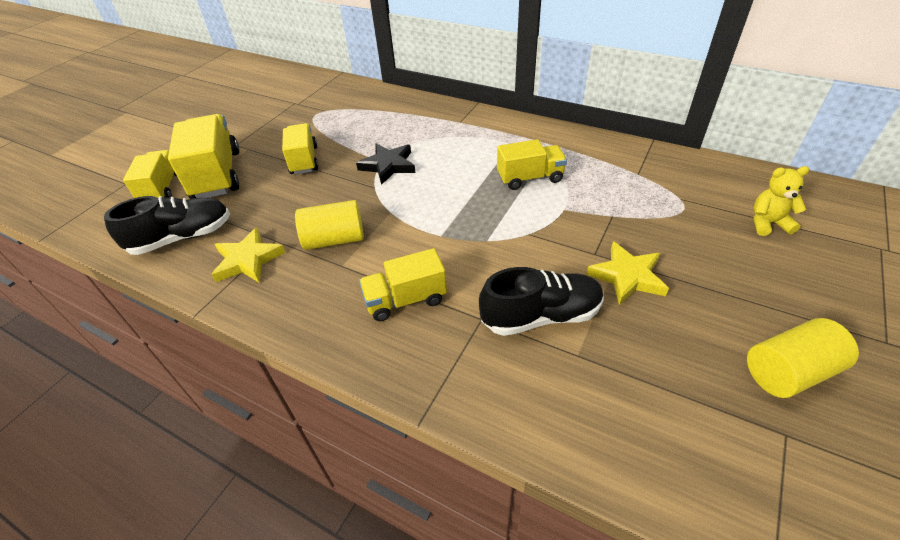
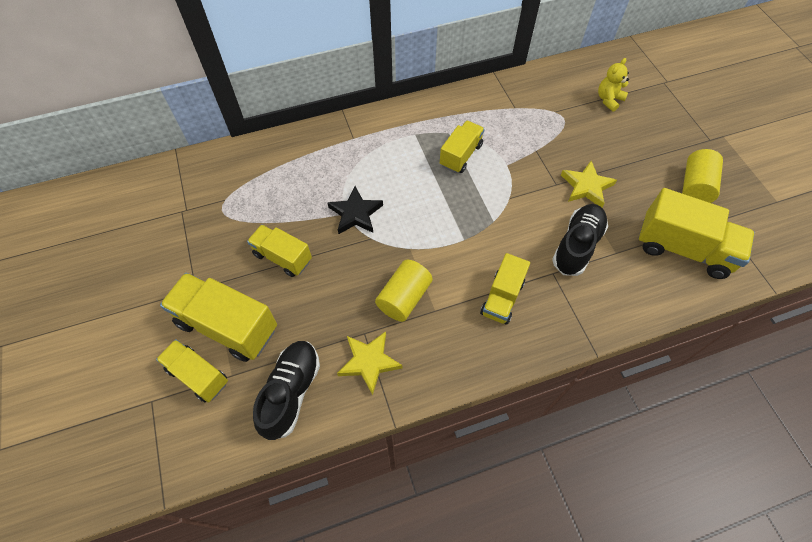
camera: 50 degrees left, 15 degrees up
none -> yellow truck [638,188,755,279]

